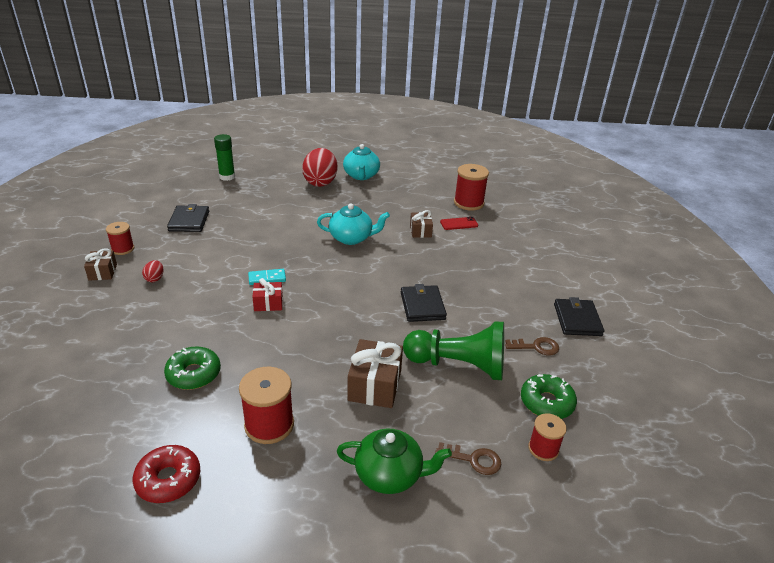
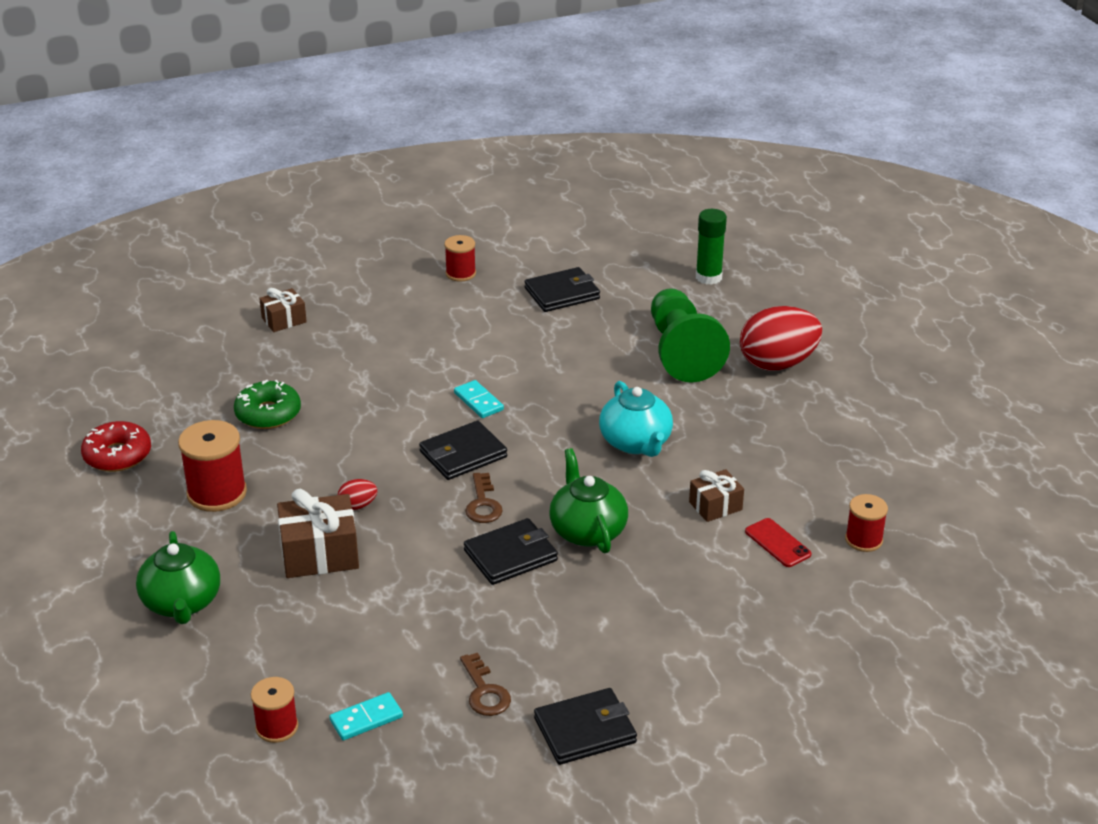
camera: 70 degrees right, 0 degrees up
brown gift [84,249,117,280] -> brown gift moved to [259,288,307,332]
red egg [142,260,163,282] -> red egg moved to [338,479,378,510]
red gift [253,278,283,311] -> none
turquoise teapot [343,144,380,180] -> none
green pawn [403,322,504,380] -> green pawn moved to [651,288,730,383]
brown key [435,442,501,475] -> brown key moved to [465,473,503,523]
red spool [454,164,489,211] -> red spool [845,494,888,552], size x0.61
green donut [521,374,577,419] -> turquoise domino [329,692,403,740]
none -> black wallet [419,421,507,480]
none -> green teapot [549,448,628,554]

